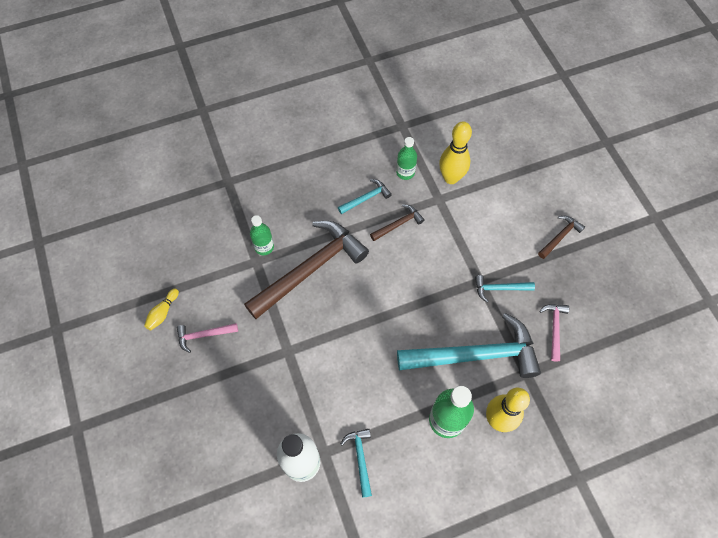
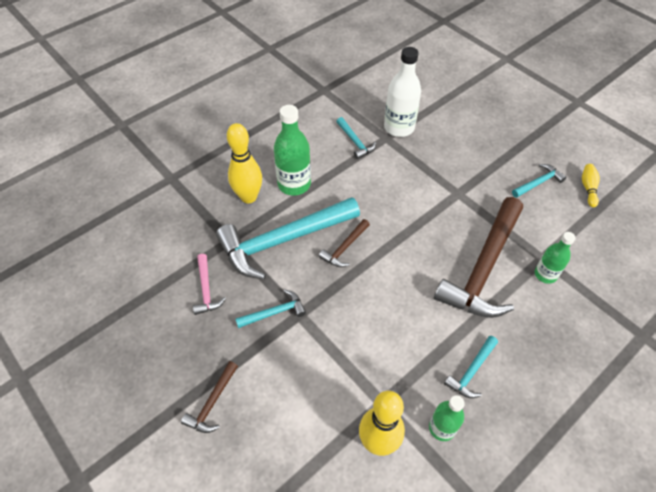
camera: 160 degrees right, 10 degrees down
pink hammer [177,323,238,353] -> turquoise hammer [512,164,566,198]
brown hammer [370,204,425,241] -> brown hammer moved to [319,219,370,267]

